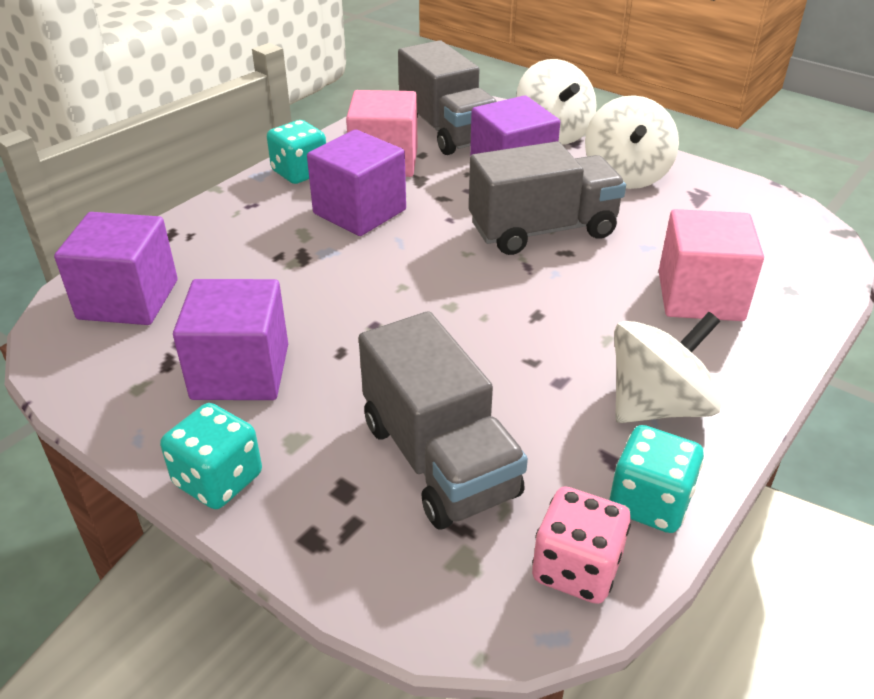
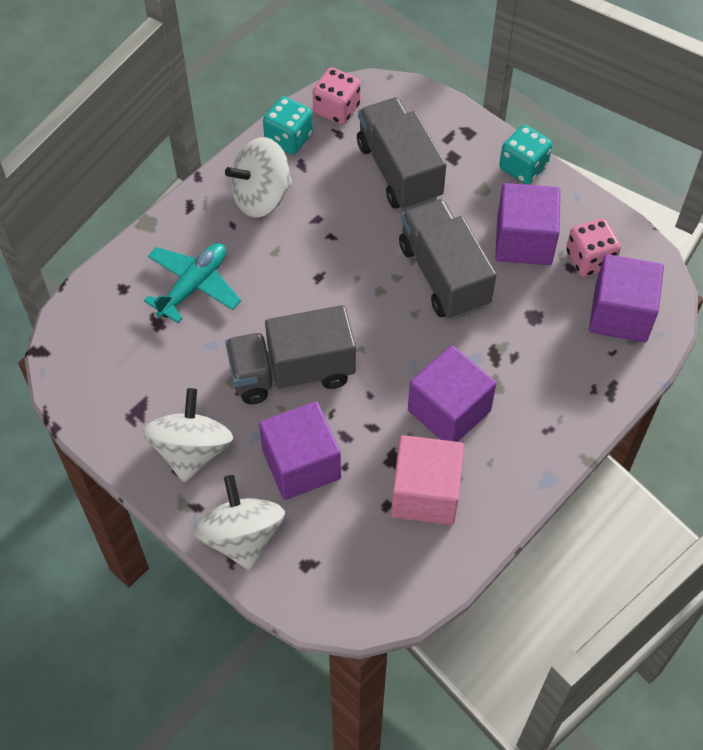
camera: 175 degrees left, 20 degrees up
turquoise dice [267,120,326,184] -> none
grey truck [398,40,497,155] -> grey truck moved to [399,199,496,320]
pink cube [659,209,764,321] -> turquoise plane [144,243,241,323]
none -> pink dice [566,218,621,277]

